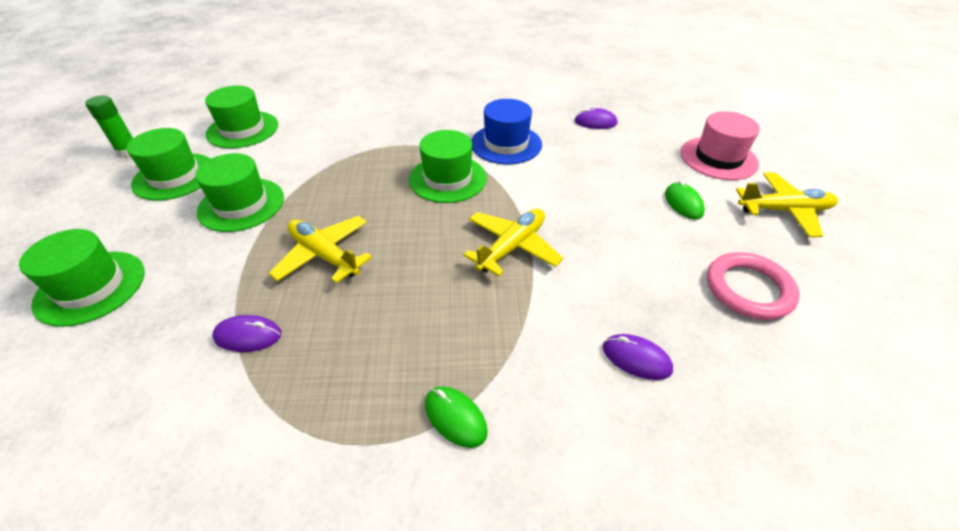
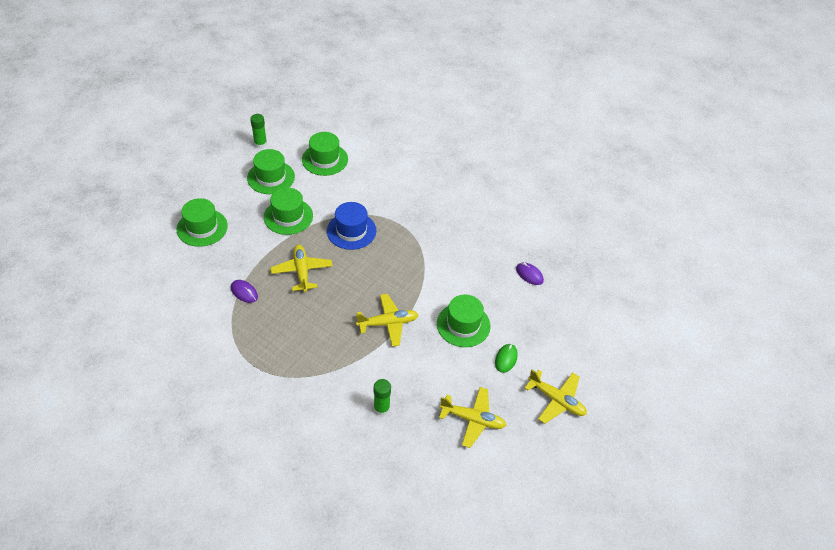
camera: 35 degrees right, 5 degrees up
green hat [409,130,487,203] -> green hat moved to [437,295,491,347]
green mouse [425,386,488,448] -> none
blue hat [471,99,542,164] -> blue hat moved to [327,202,376,250]
purple mouse [603,334,673,380] -> green glue stick [374,379,391,416]
pink hat [681,111,760,180] -> none
pink ring [707,252,800,320] -> yellow plane [439,387,507,448]

